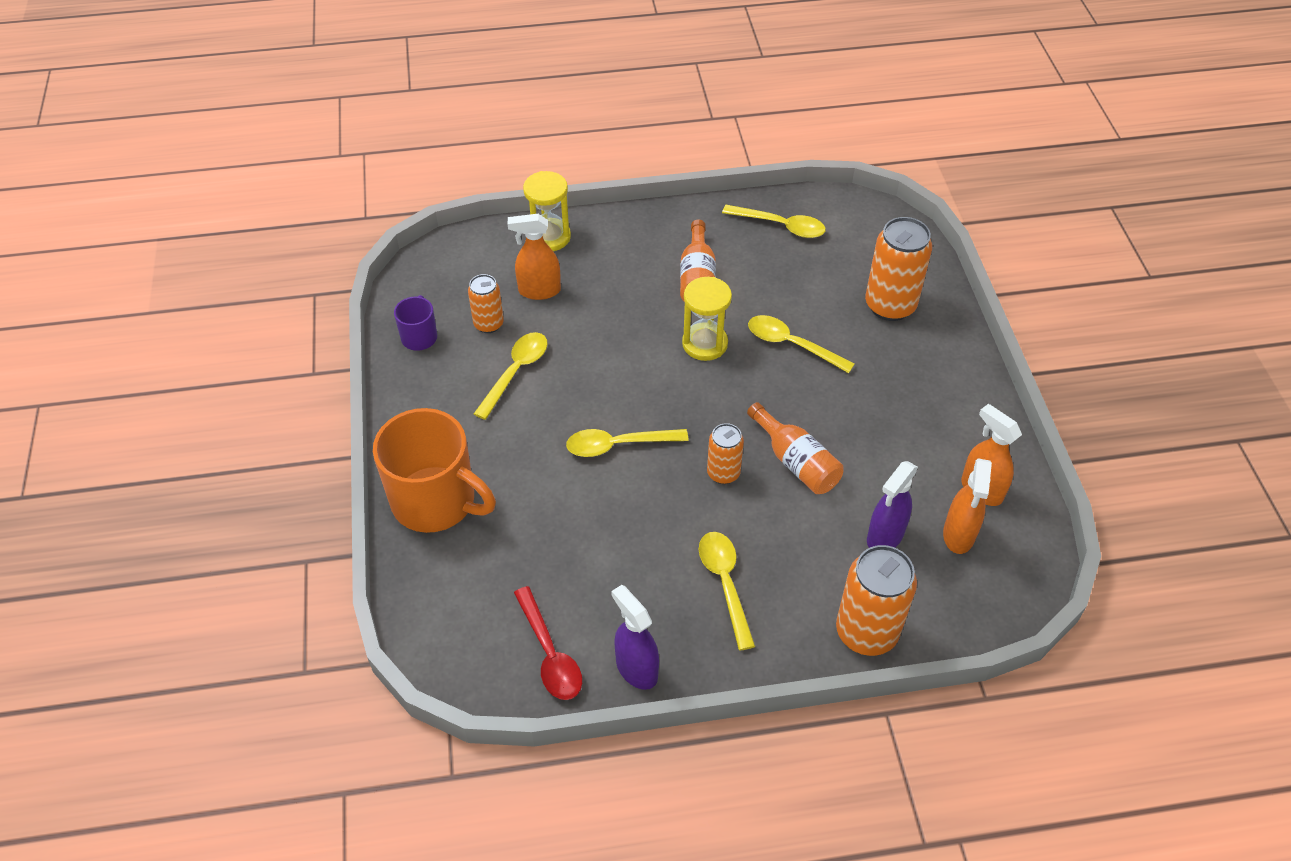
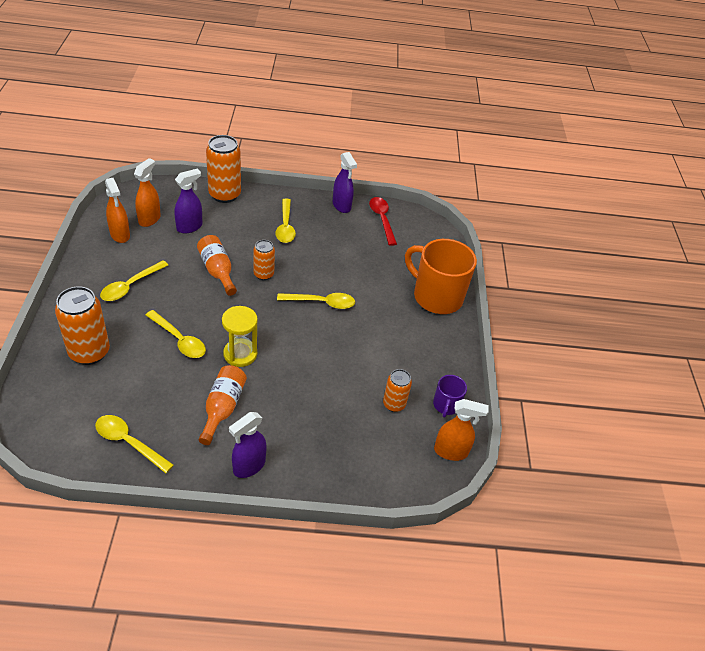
camera: 175 degrees left, 5 degrees down
yellow spoon [474,332,548,420] -> yellow spoon moved to [100,260,168,301]
orange spray bottle [508,214,561,300] -> orange spray bottle moved to [434,399,489,461]
yellow hourglass [523,171,571,251] -> none
none -> purple spray bottle [229,412,267,478]

